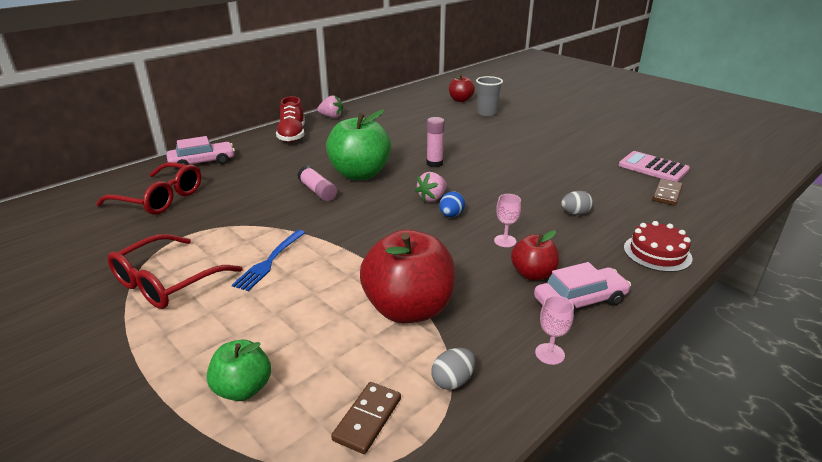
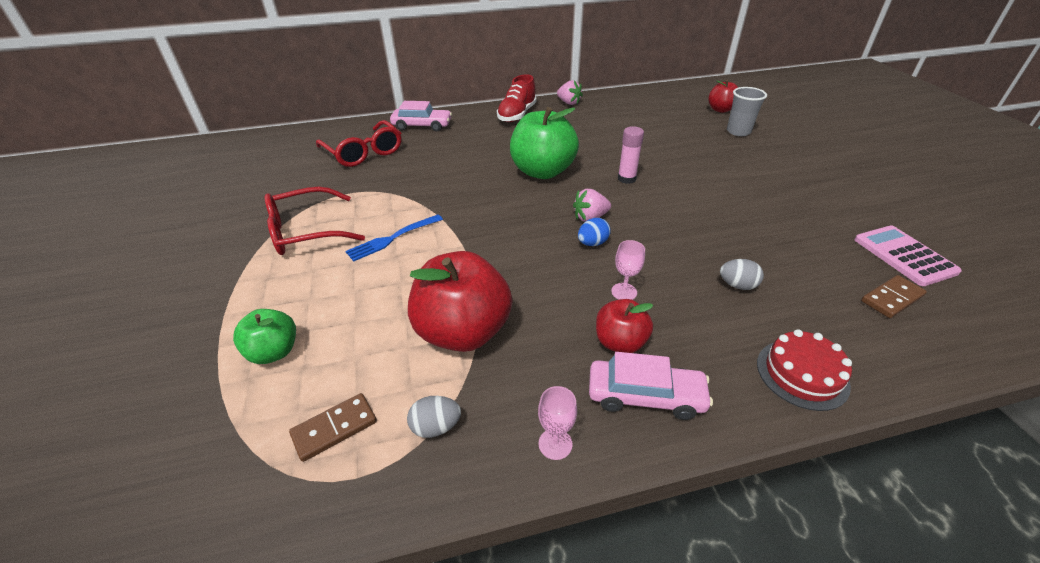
camera: 30 degrees right, 10 degrees up
pink glue stick [297,166,337,201] -> none

